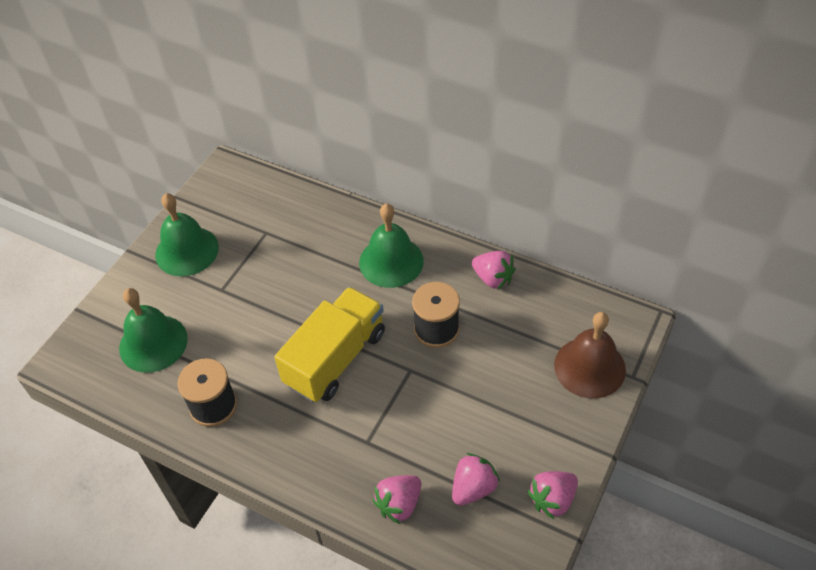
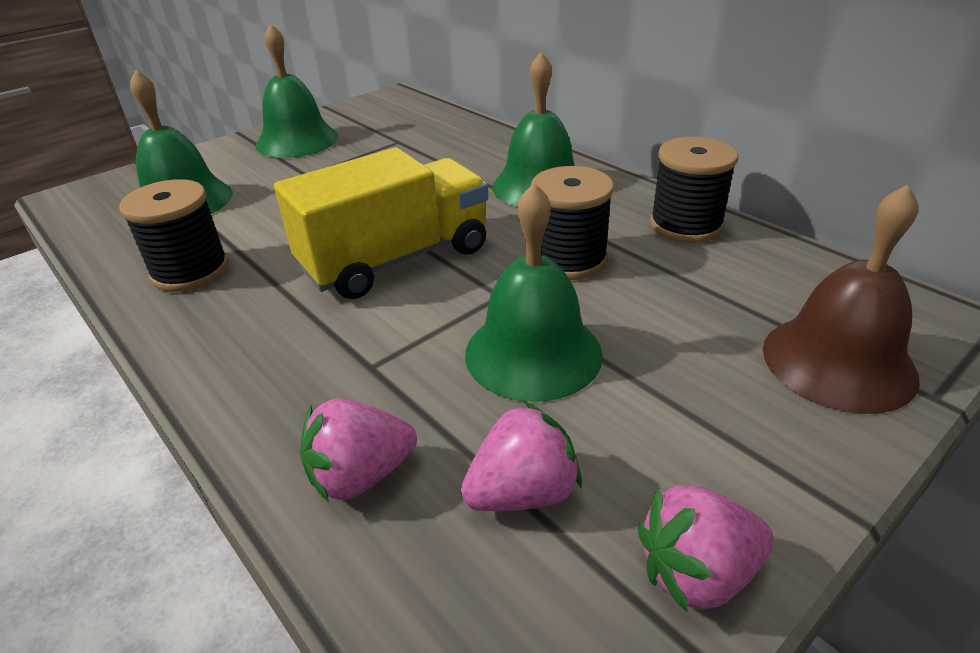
camera: 20 degrees right, 15 degrees down
pink strawberry [472,251,516,289] -> black spool [650,137,738,243]
none -> green bell [465,183,603,402]

